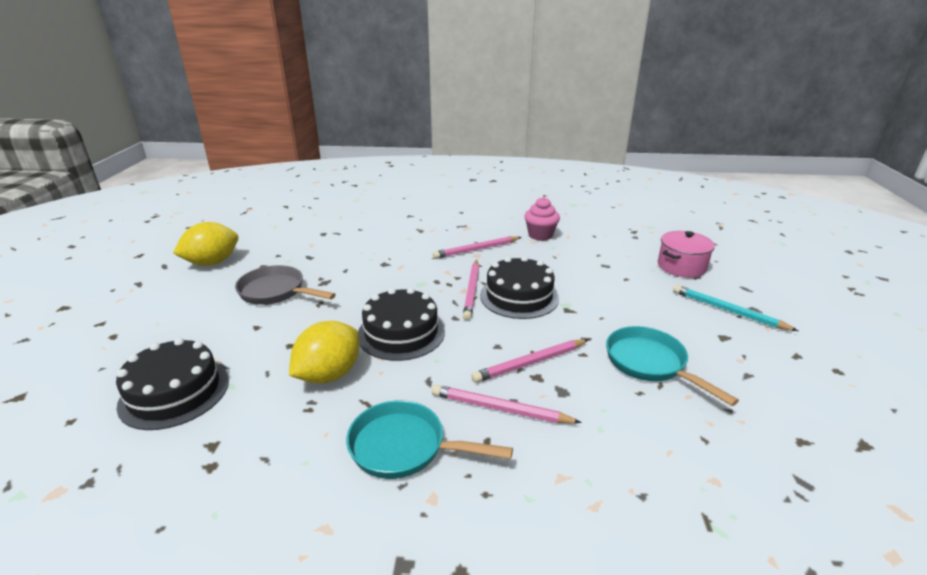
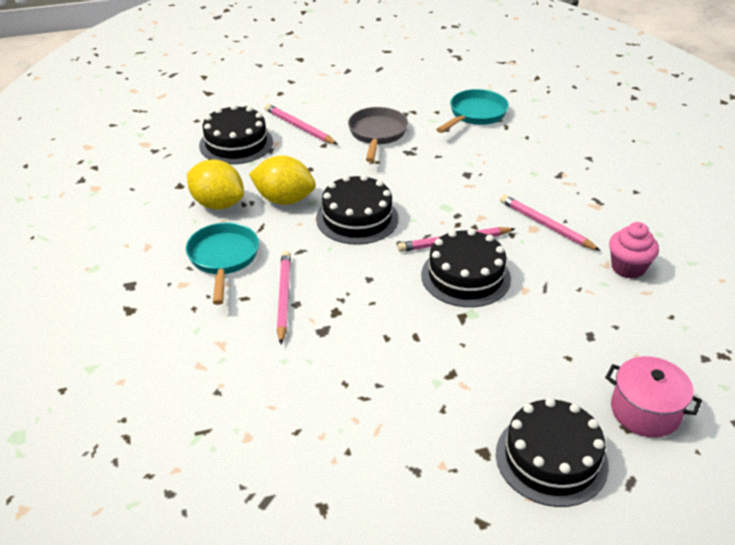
camera: 70 degrees right, 10 degrees up
yellow lemon [173,222,238,266] -> yellow lemon moved to [187,159,244,210]
pink pencil [471,339,588,383] -> pink pencil moved to [265,104,337,144]
turquoise pan [606,326,739,406] -> turquoise pan moved to [436,89,509,133]
turquoise pencil [673,285,798,331] -> black cake [496,398,609,507]

